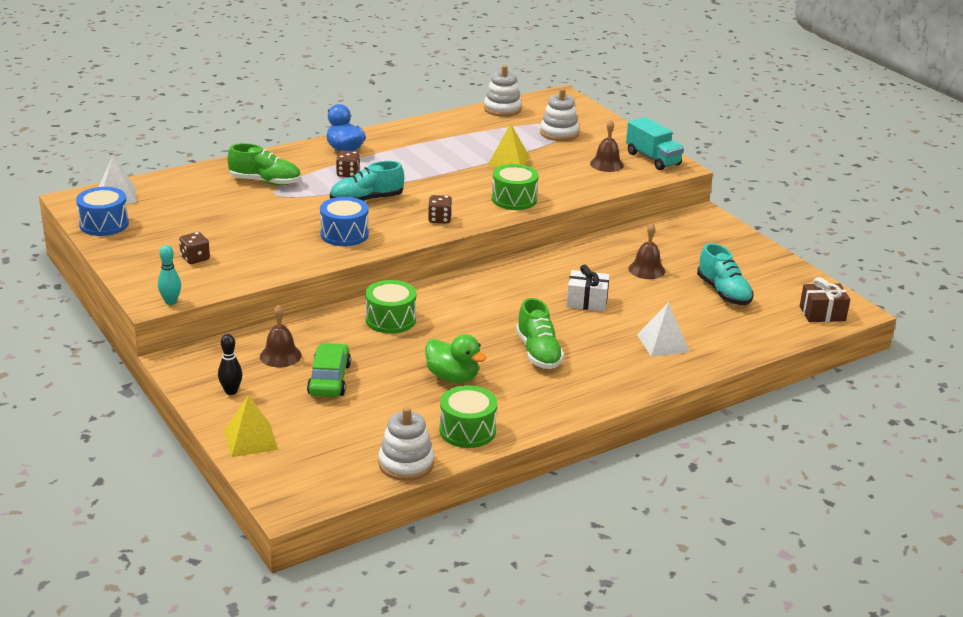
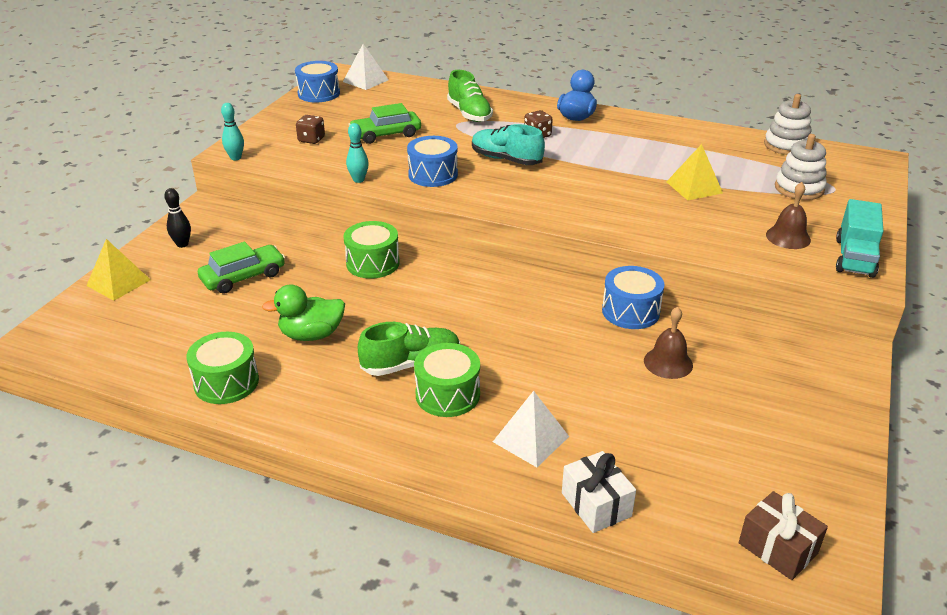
camera: 55 degrees right, 5 degrees up
brown bell [260,305,302,367] -> none
white stacking toy [378,407,434,481] -> none
green duck [425,334,486,383] -> green duck turned 75 degrees clockwise [262,284,345,341]
brown dice [428,195,452,223] -> none
green drum [492,164,539,210] -> green drum moved to [414,343,480,417]
green shoe [516,298,564,369] -> green shoe turned 150 degrees counterclockwise [358,322,460,376]
white gift [567,264,610,311] -> white gift moved to [562,451,636,533]
turquoise shoe [697,243,753,305] -> none
none -> turquoise bowling pin [346,123,369,183]
none -> green car [348,103,421,144]
none -> blue drum [602,266,665,329]

